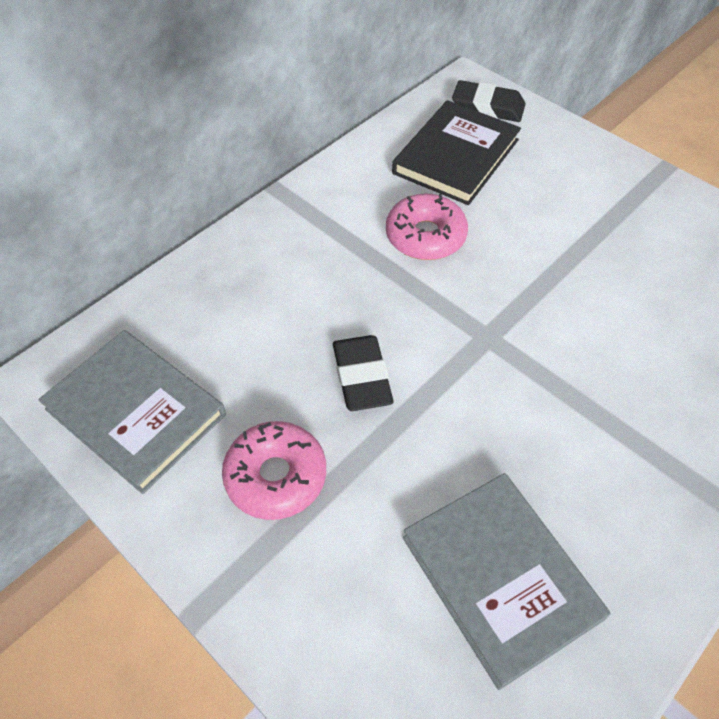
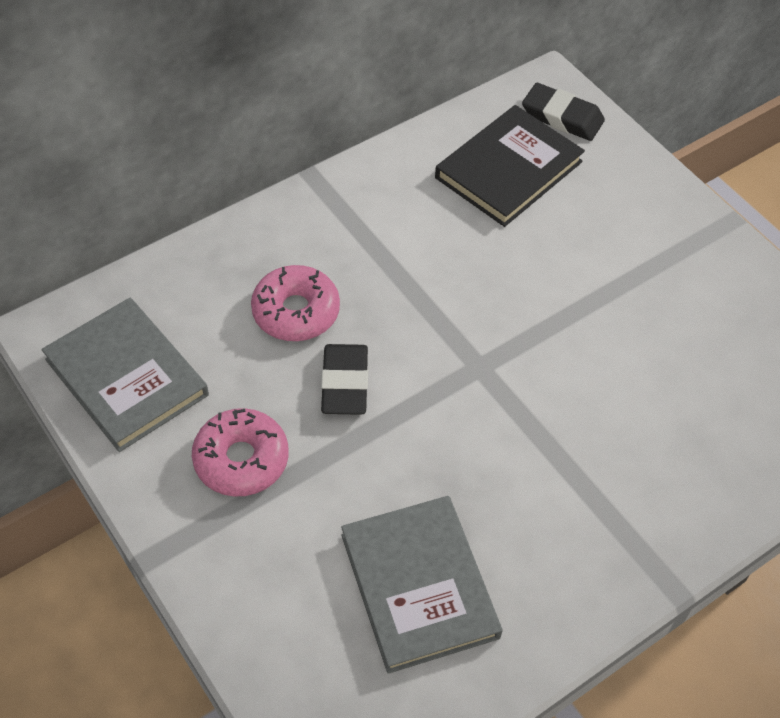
camera: 10 degrees right, 0 degrees up
pink donut [386,194,468,260] -> pink donut moved to [251,265,340,341]

